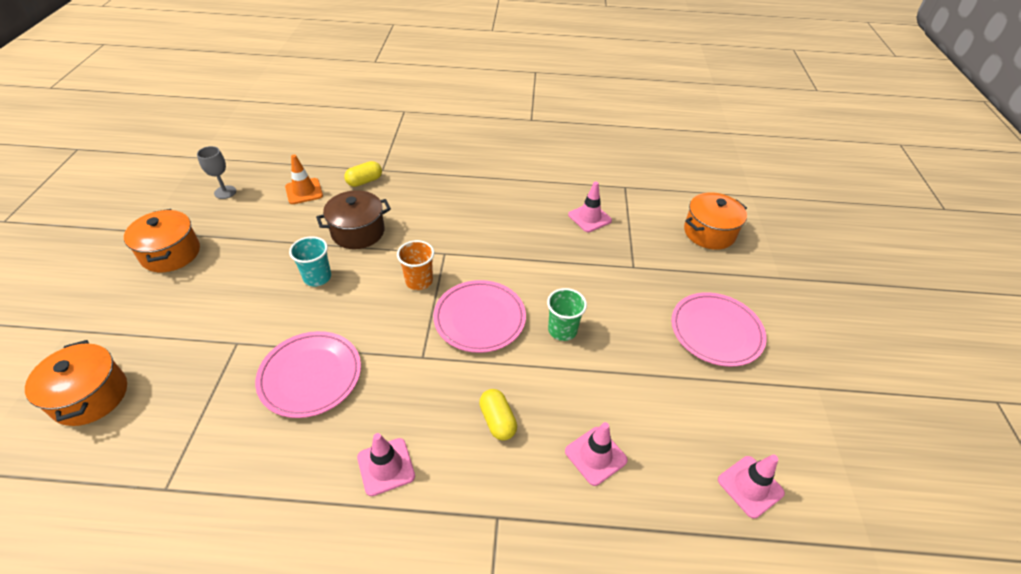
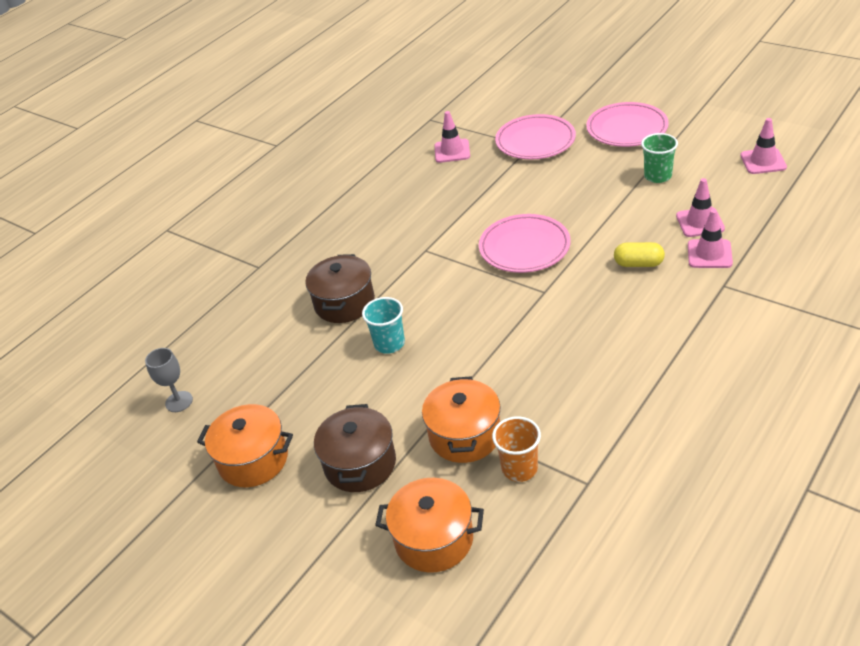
camera: 50 degrees left, 5 degrees down
pink plate [255,331,361,418] -> pink plate moved to [495,114,576,160]
orange traffic cone [285,155,323,204] -> none
yellow capsule [344,161,382,187] -> none
pink traffic cone [357,433,415,496] -> pink traffic cone moved to [688,209,733,268]
orange cup [397,240,434,290] -> orange cup moved to [492,416,541,482]
green cup [547,288,587,341] -> green cup moved to [641,133,678,183]
orange pot [684,192,747,250] -> orange pot moved to [422,376,501,463]
none -> brown pot [314,404,396,492]

